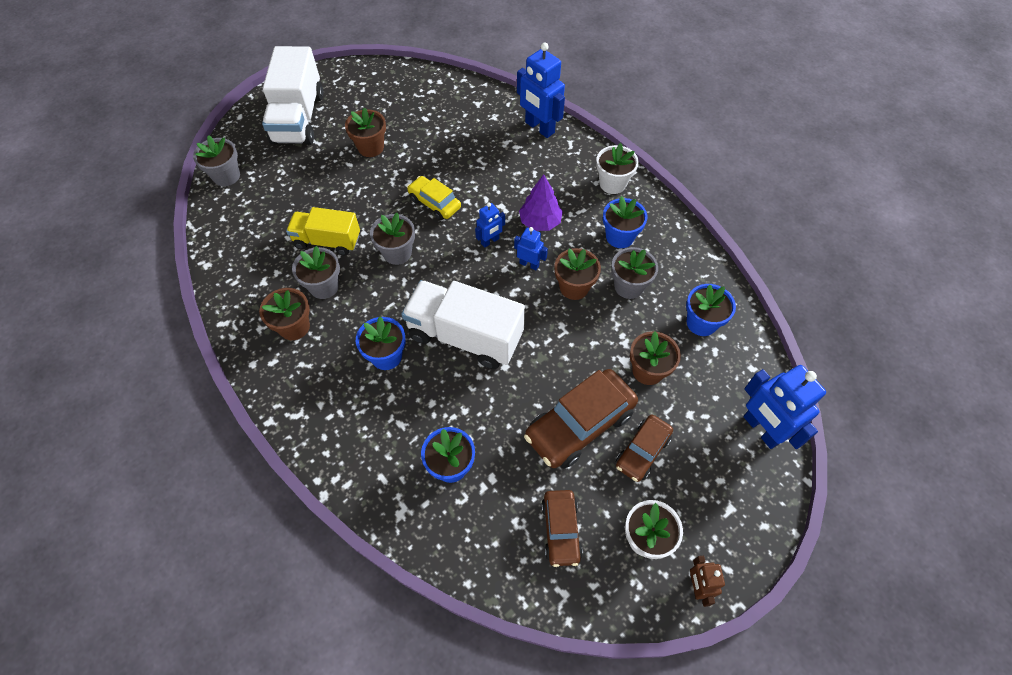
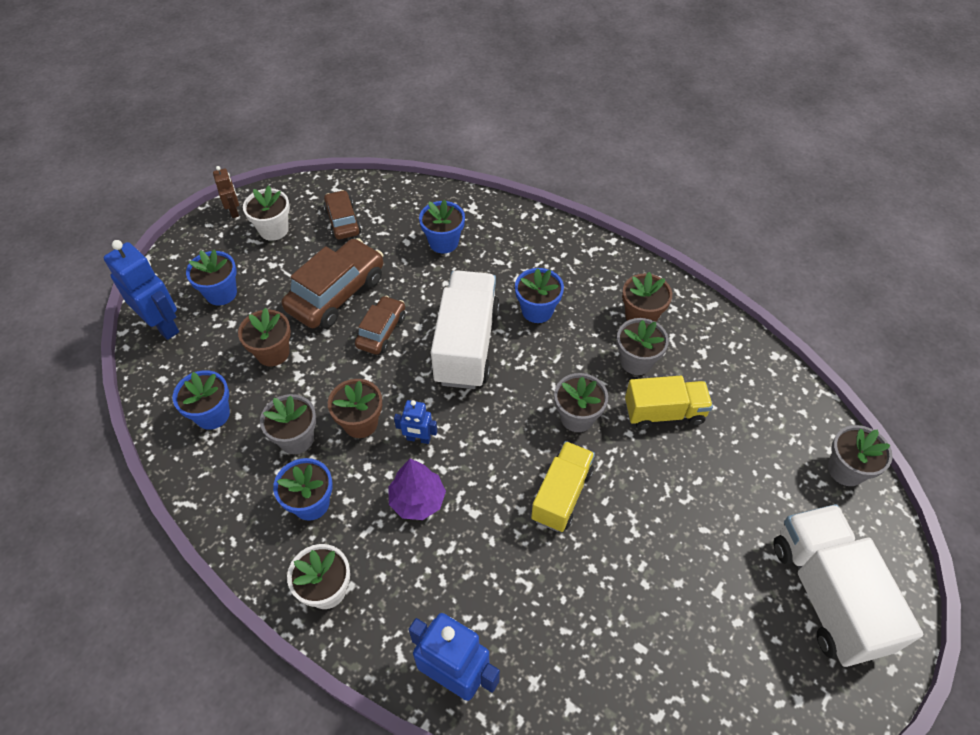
camera: 165 degrees right, 5 degrees down
brown flower pot [345,107,386,157] -> none
white truck [401,280,525,369] -> white truck turned 90 degrees counterclockwise [431,270,500,389]
yellow car [407,176,461,220] -> yellow truck [531,441,595,532]
blue robot [475,202,505,248] -> none
brown car [616,415,673,482] -> brown car moved to [355,296,406,355]
none -> blue flower pot [186,249,237,305]

